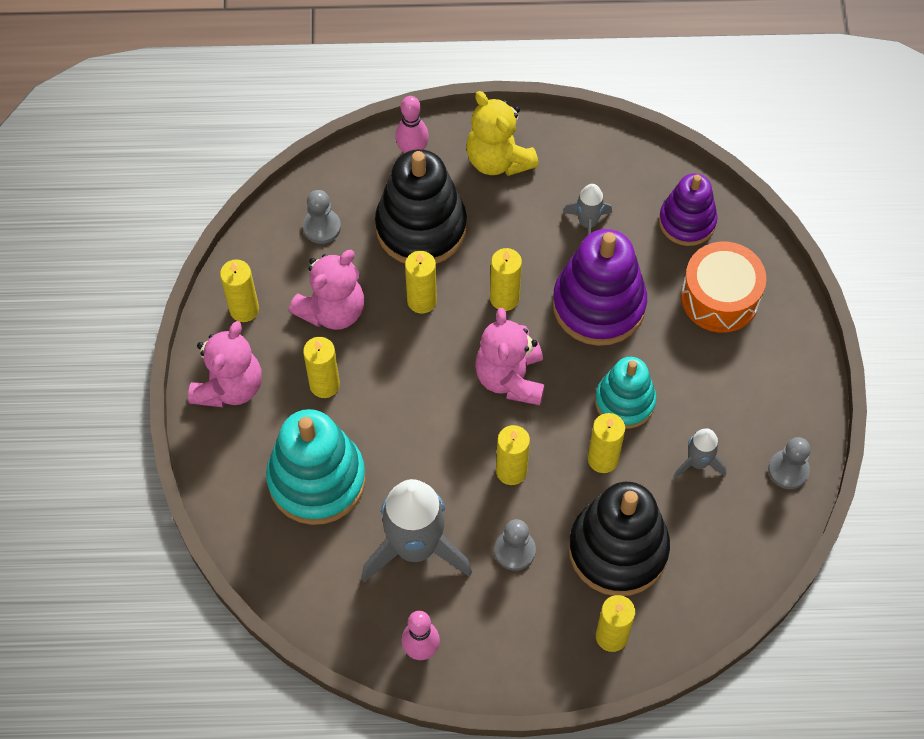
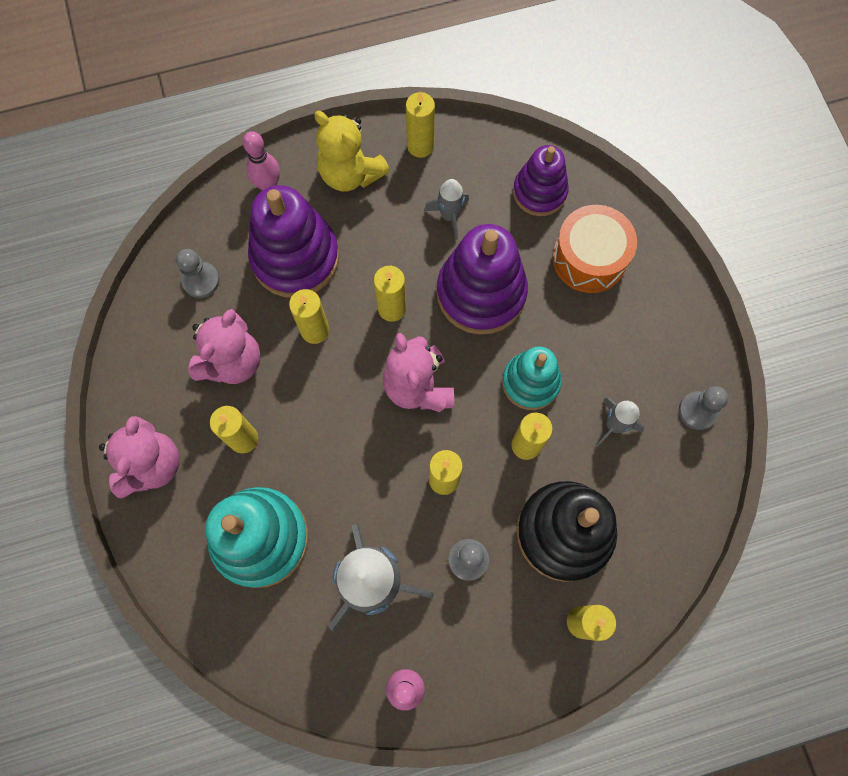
camera: 15 degrees left, 10 degrees up
yellow candle [220,259,259,322] -> yellow candle moved to [406,92,435,158]
black stacking toy [375,149,467,264] -> purple stacking toy [248,185,339,298]

